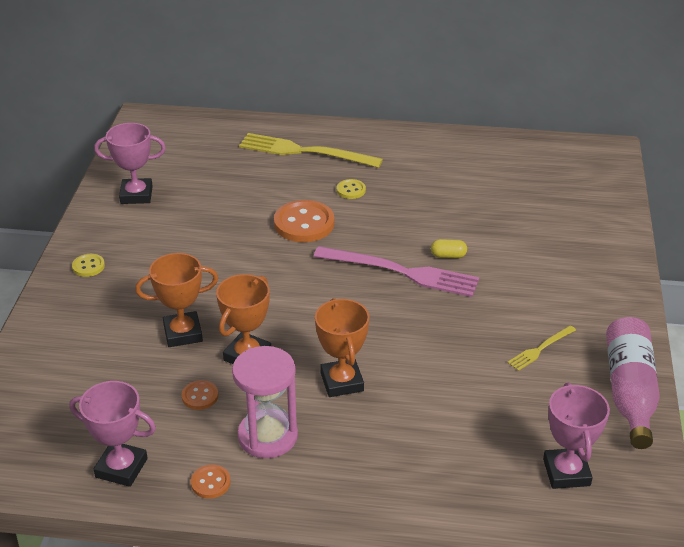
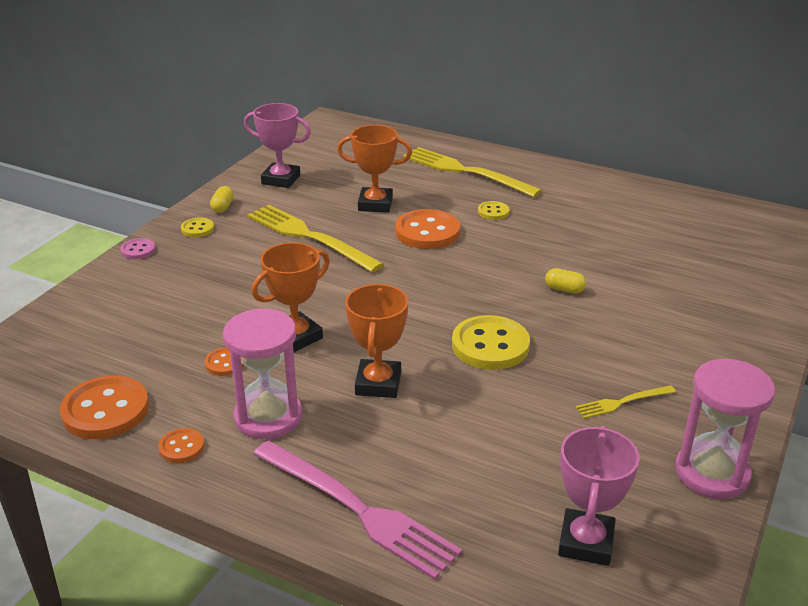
camera: 20 degrees right, 5 degrees down
pink trophy [69,381,156,487] -> orange button [60,376,149,439]
orange trophy [135,253,218,347] -> orange trophy moved to [337,125,412,213]
pink fork [314,246,479,297] -> pink fork moved to [253,441,462,580]
pink bottle [606,317,660,449] -> pink hourglass [675,359,775,499]
none -> pink button [120,238,155,259]
none -> yellow capsule [210,186,234,213]
none -> yellow fork [248,205,384,272]
none -> yellow button [452,315,530,370]

